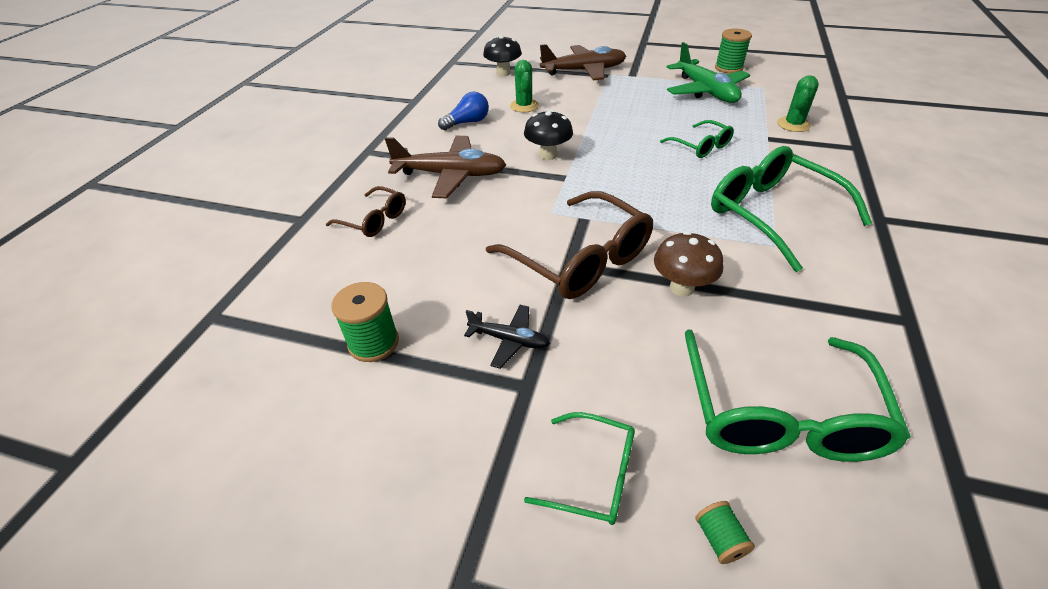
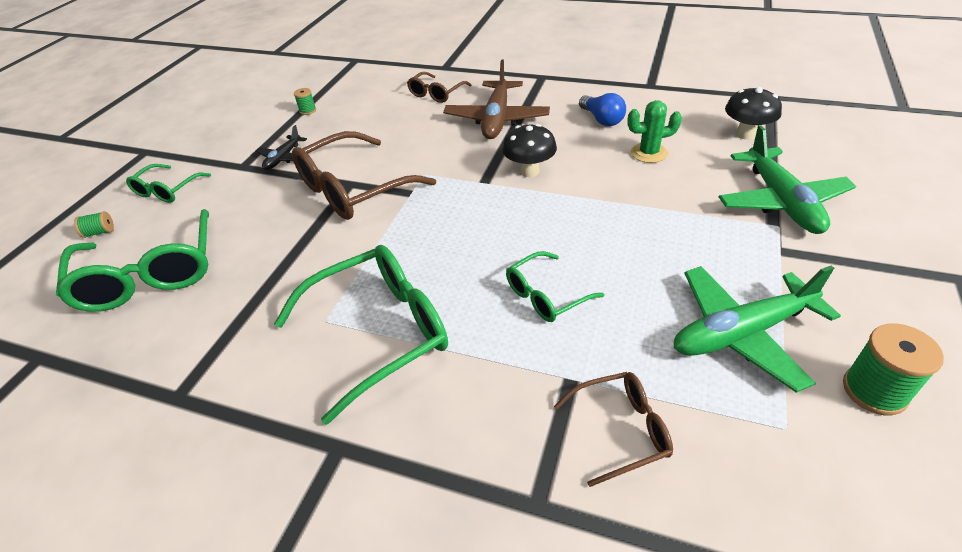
camera: 95 degrees right, 0 degrees up
green spool [331,282,399,362] -> green spool [294,88,316,115], size x0.54
brown plane [540,44,626,80] -> green plane [719,125,856,234]
brown mushroom [654,231,723,297] -> none
green glasses [685,329,911,462] -> green glasses turned 120 degrees counterclockwise [56,209,209,312]
green cactus [778,75,819,132] -> brown glasses [554,372,673,487]

